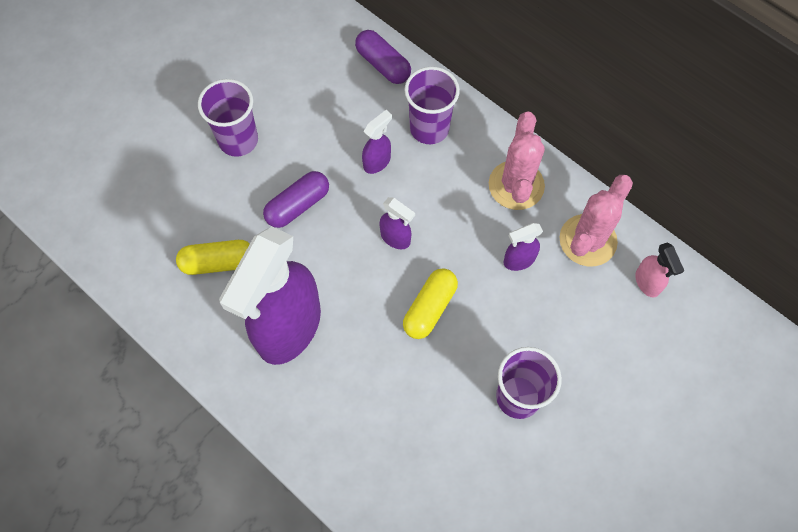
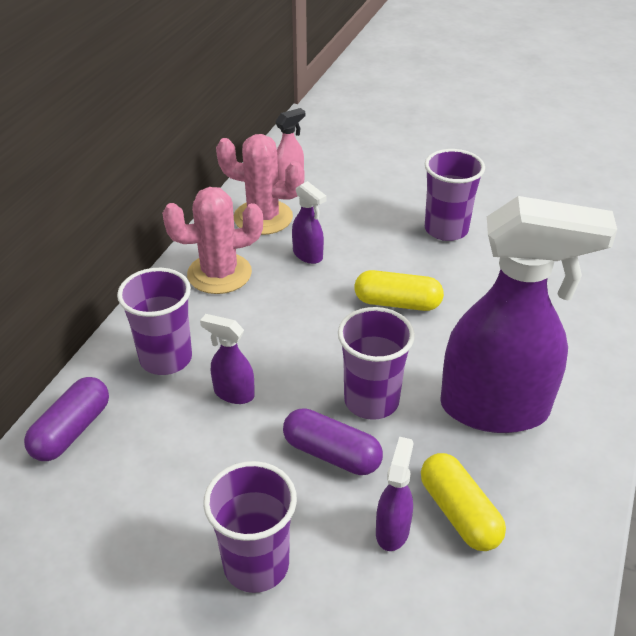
camera: 110 degrees left, 25 degrees down
purple spray bottle [379,197,415,249] -> purple spray bottle moved to [376,437,413,551]
none -> purple cup [338,307,415,420]

